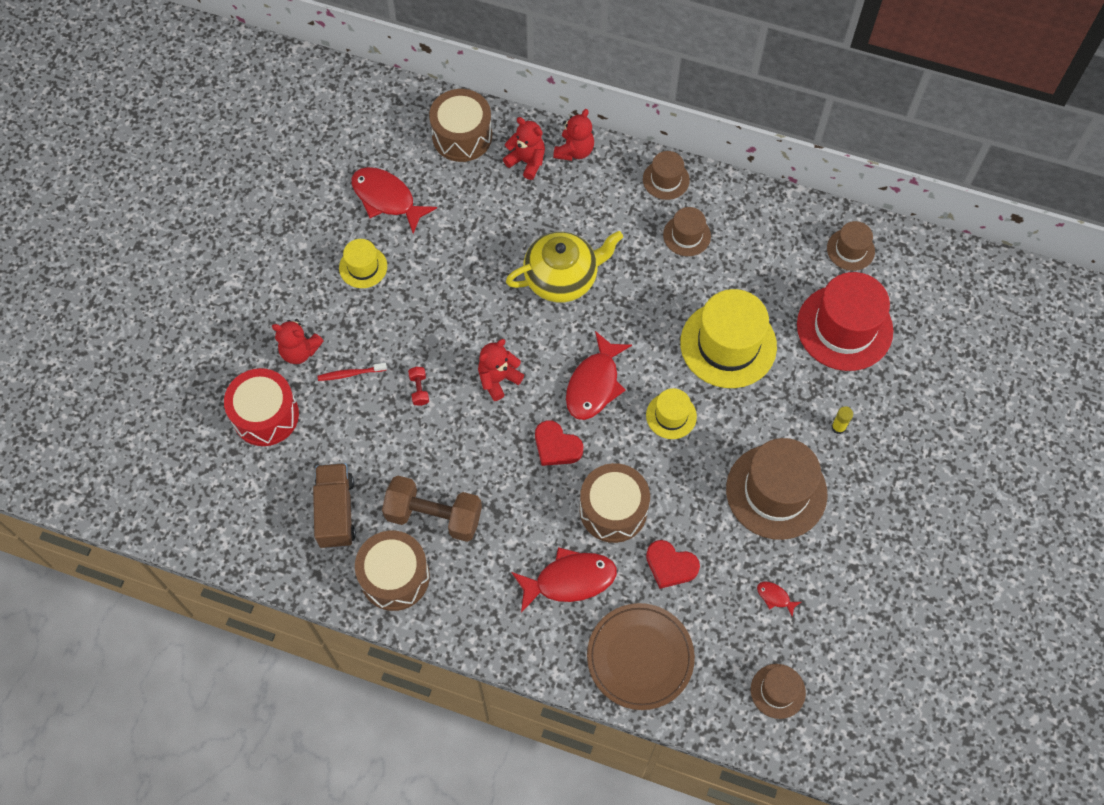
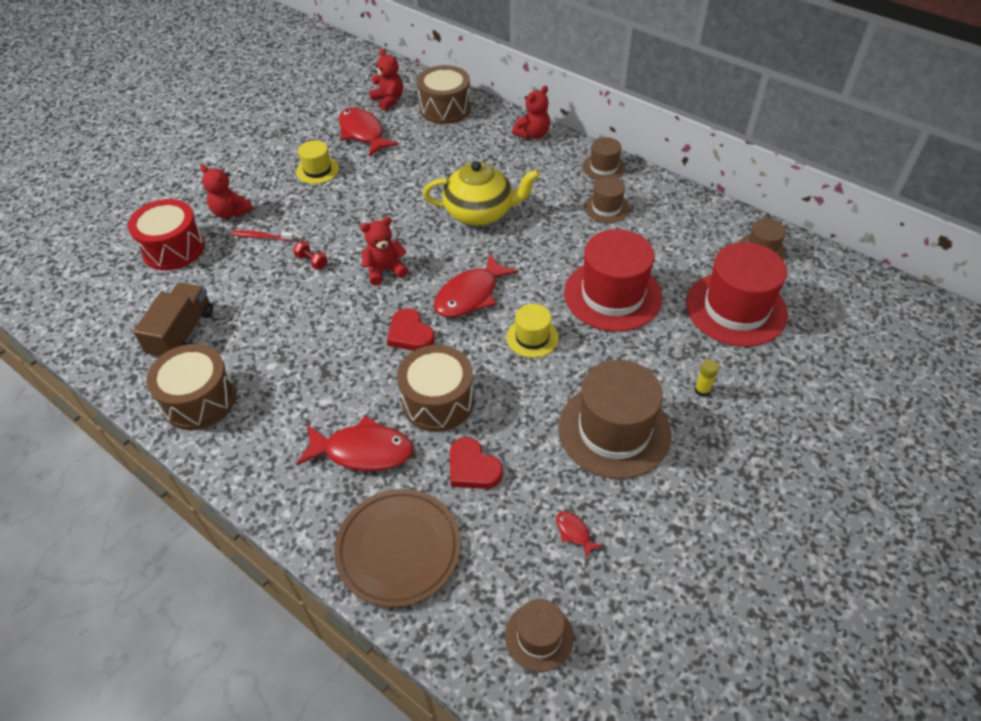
camera: 20 degrees right, 15 degrees down
brown dumbbell [382,476,482,542] -> none
red dumbbell [408,367,429,406] -> red dumbbell turned 60 degrees counterclockwise [293,241,328,270]
red teddy bear [503,117,545,180] -> red teddy bear moved to [369,49,403,111]
yellow hat [680,289,777,388] -> red hat [564,229,662,332]

